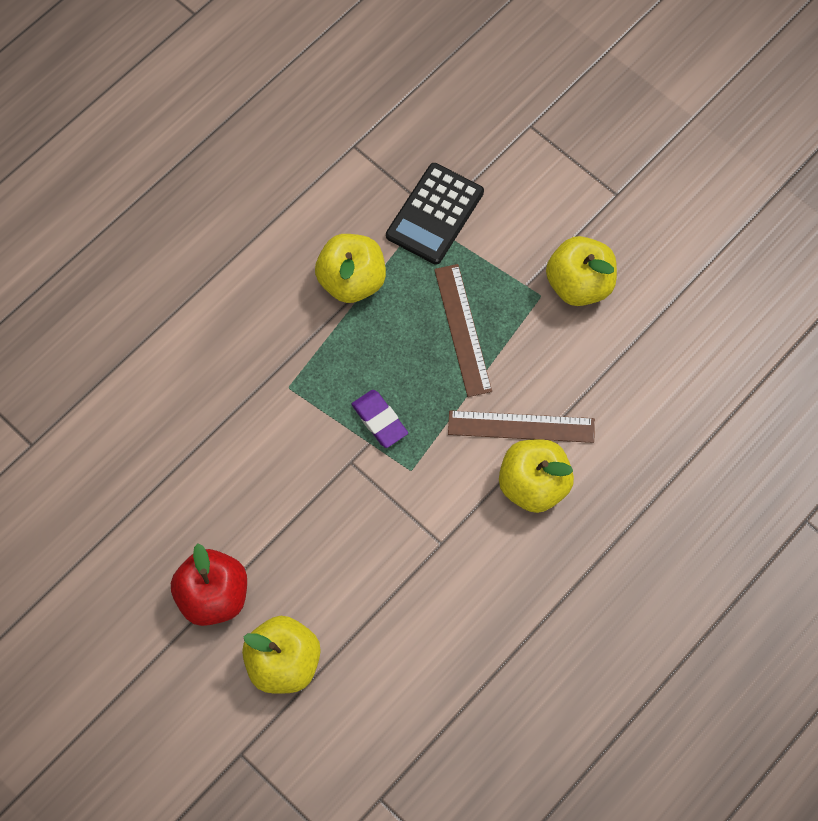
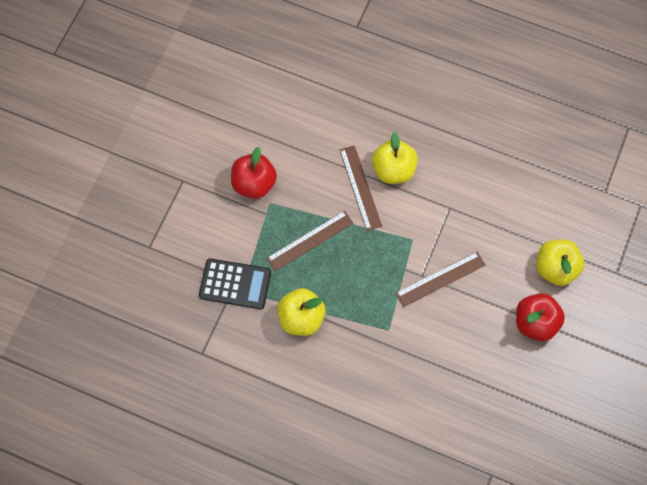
camera: 110 degrees left, 0 degrees up
purple eraser [351,390,408,448] -> none
yellow apple [546,236,617,306] -> red apple [231,147,277,199]
none -> brown ruler [395,252,485,307]

